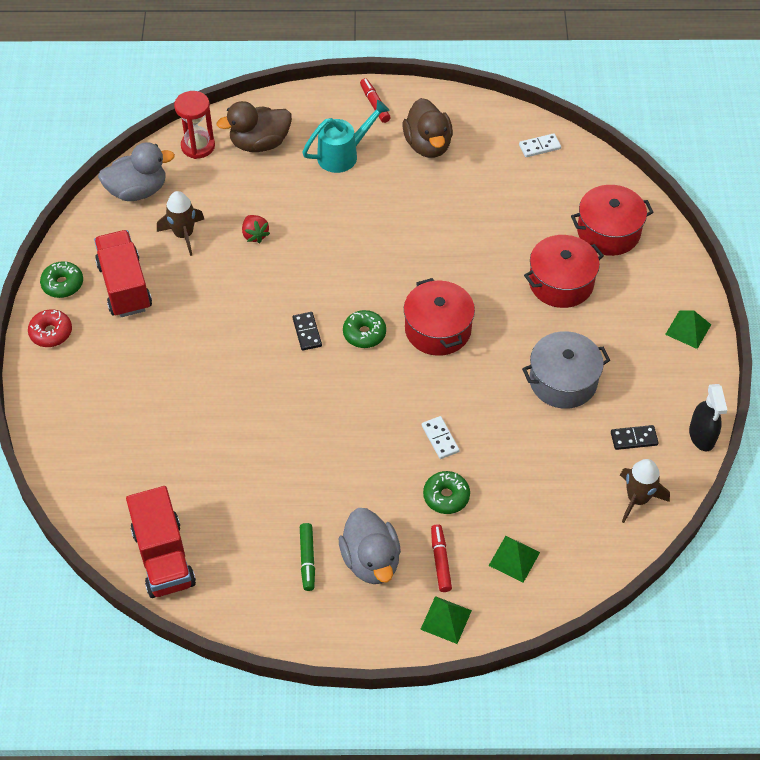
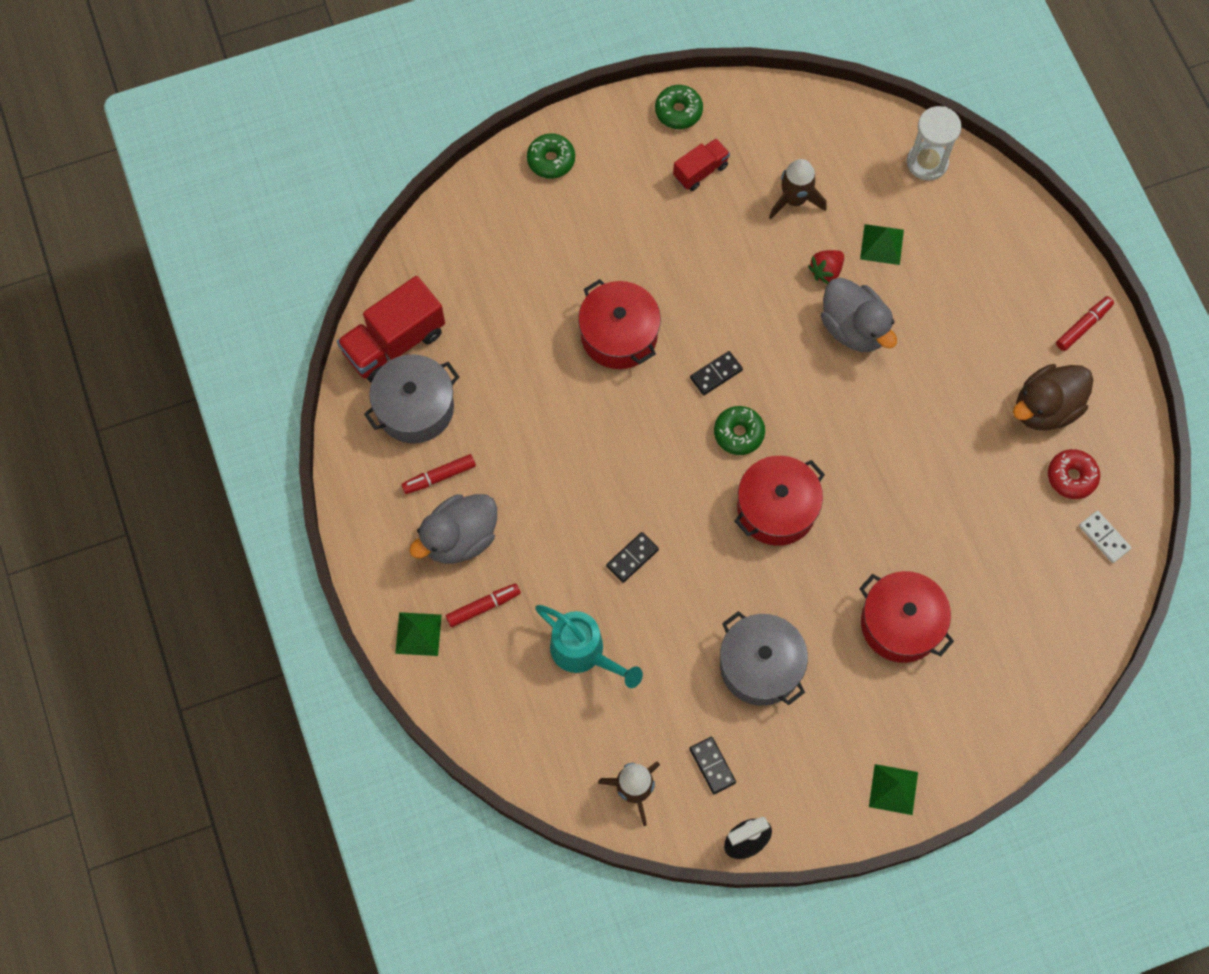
camera: 70 degrees right, 15 degrees up
red donut [28,309,72,347] -> red donut moved to [1048,449,1100,499]
red truck [94,230,152,317] -> red truck [673,138,730,191], size x0.56
grey duck [98,142,175,201] -> grey duck moved to [821,278,897,352]
red hourglass [174,91,215,159] -> white hourglass [907,106,962,181]
brown duck [216,101,292,152] -> none
green marker [300,523,315,591] -> red marker [401,454,476,494]
turquoise watering can [302,100,390,173] -> turquoise watering can moved to [535,605,643,688]
white domino [422,416,459,459] -> black domino [606,532,659,583]
green donut [423,471,470,514] -> green donut moved to [527,133,575,179]
green pyramid [489,536,540,583] -> green pyramid moved to [860,224,904,265]
red pot [571,185,654,256] -> red pot moved to [578,279,661,369]
none -> grey pot [364,354,459,443]

